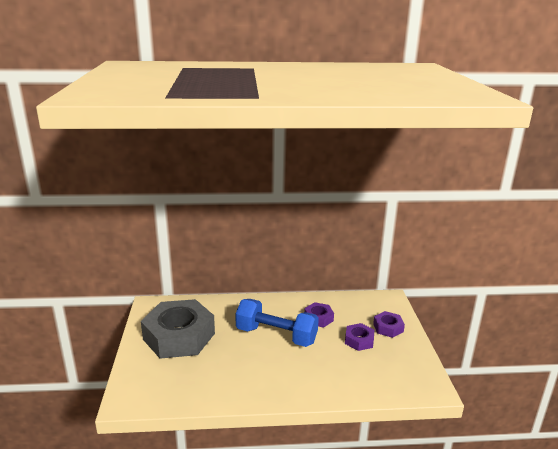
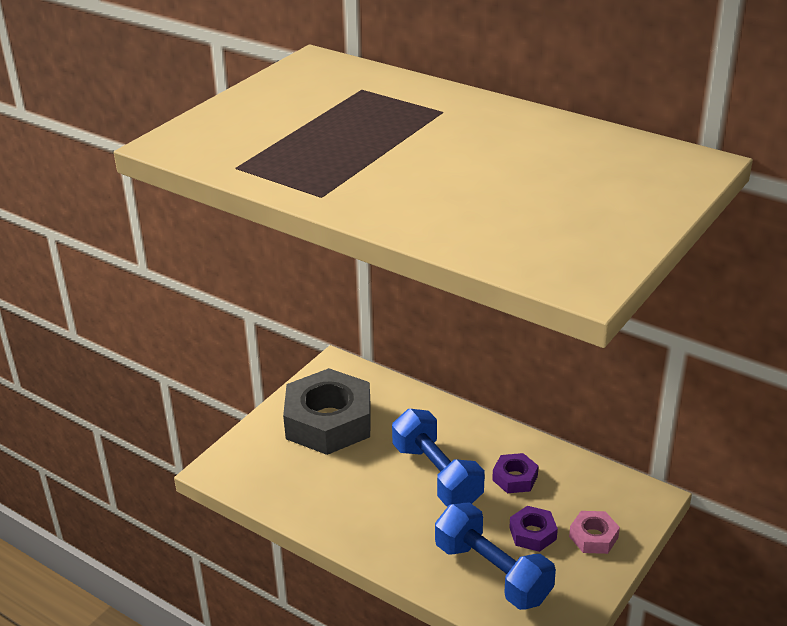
camera: 40 degrees right, 10 degrees up
purple nut [373,311,405,338] -> pink nut [569,511,620,554]
none -> blue dumbbell [435,502,556,610]

